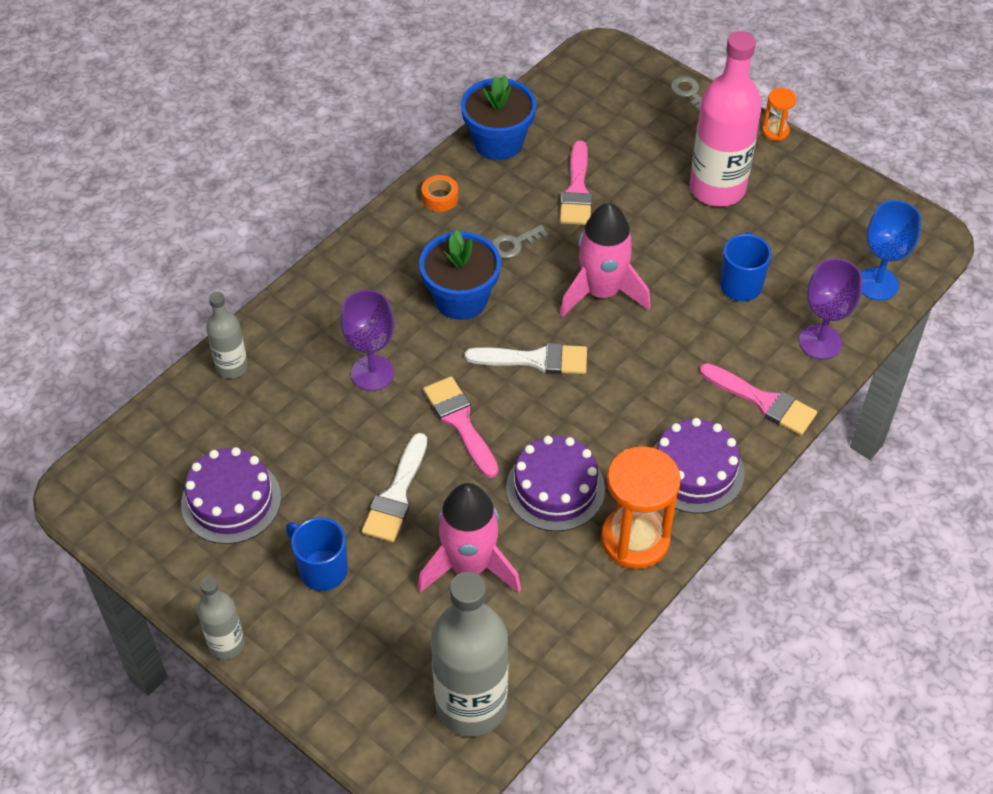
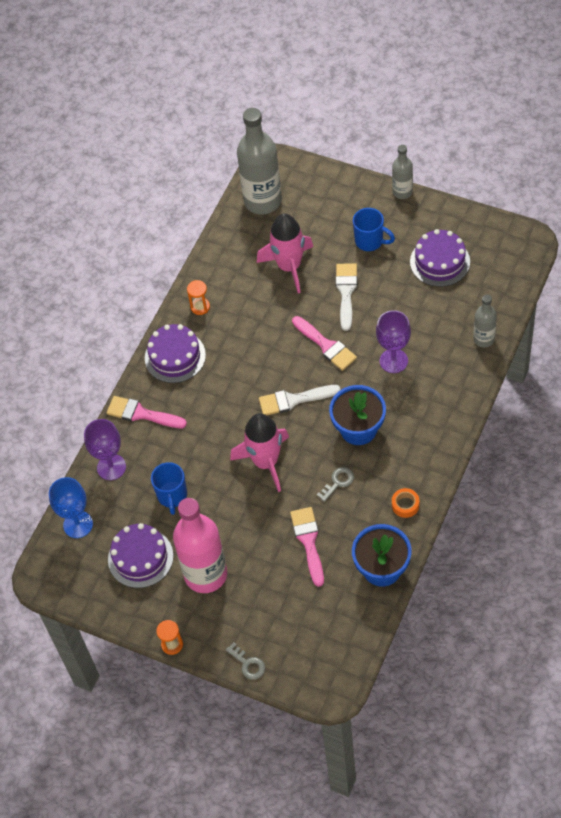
camera: 170 degrees right, 5 degrees up
purple cake [506,436,605,531] -> purple cake moved to [108,523,173,588]
orange hourglass [601,446,681,569] -> orange hourglass [187,280,210,315], size x0.48

